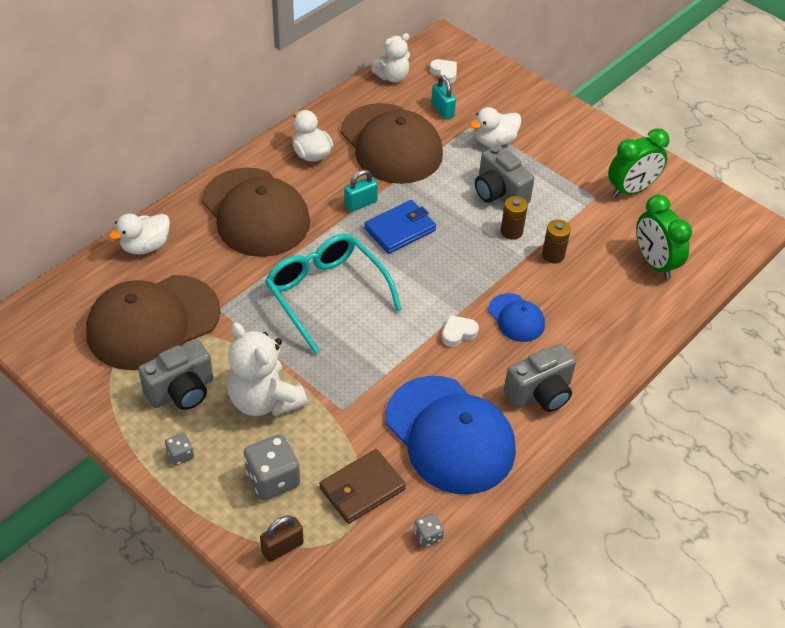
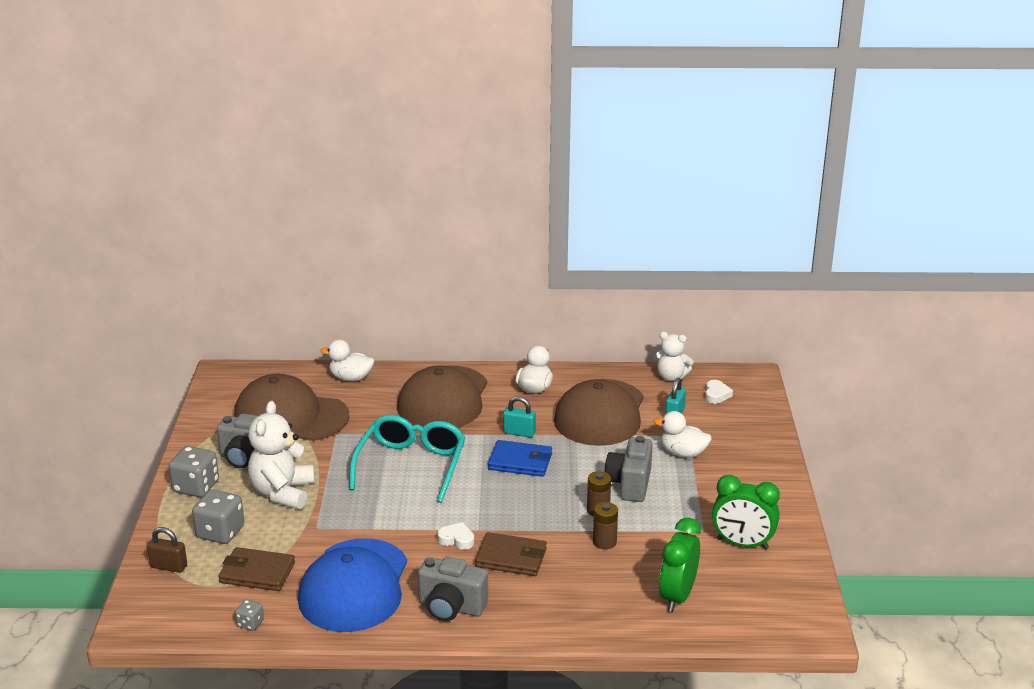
camera: 50 degrees right, 20 degrees down
grey dice [165,432,194,466] -> grey dice [169,446,219,497], size x1.95
blue cap [488,293,545,342] -> brown wallet [475,532,547,576]

